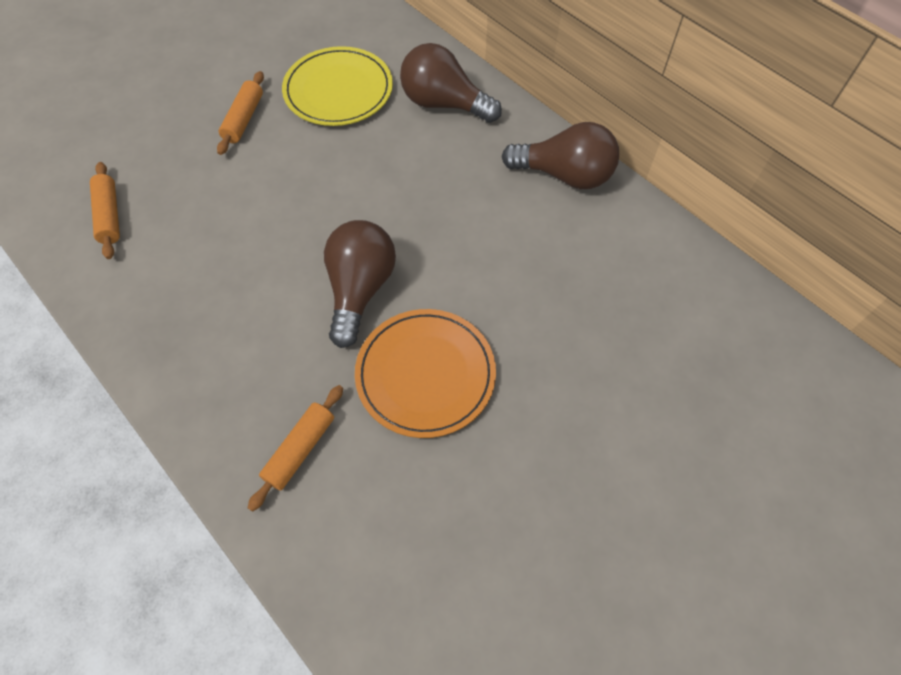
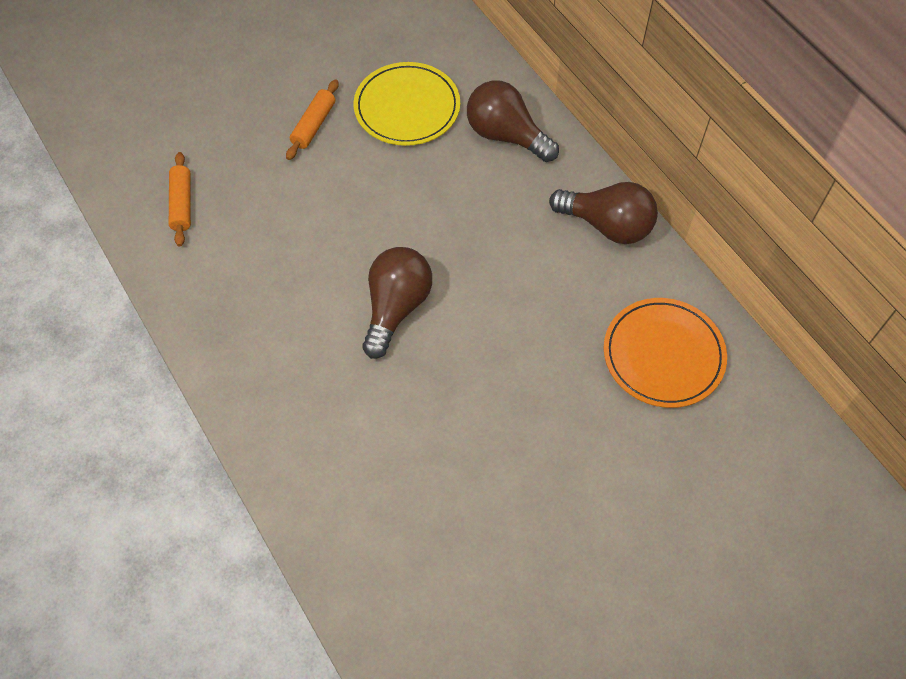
camera: 10 degrees right, 0 degrees up
orange rolling pin [248,385,343,512] -> none
orange plate [355,309,496,438] -> orange plate moved to [604,298,727,408]

